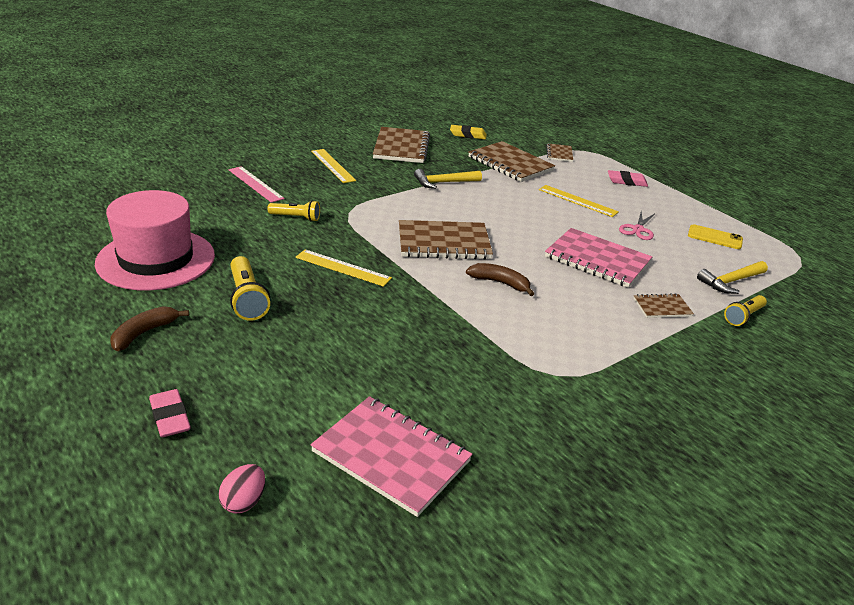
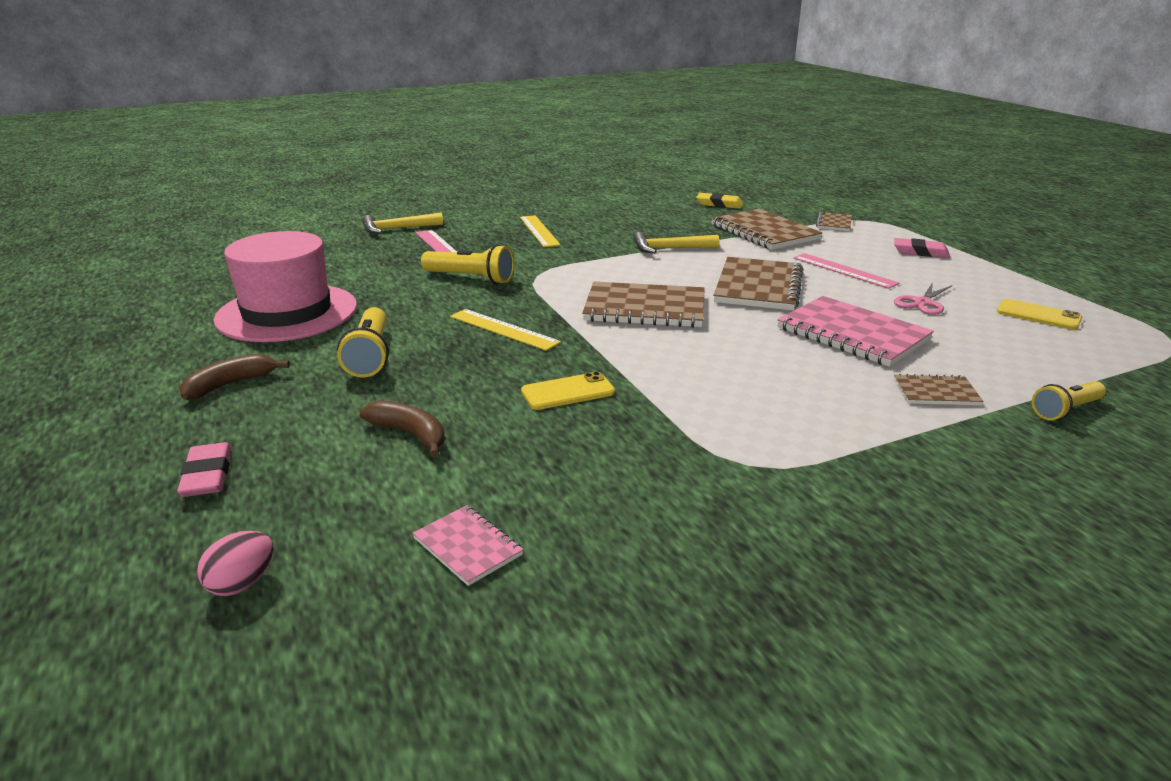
camera: 15 degrees right, 5 degrees down
yellow flashlight [267,200,320,222] -> yellow flashlight [421,244,514,284], size x1.50
pink notebook [311,396,472,517] -> pink notebook [413,505,524,586], size x0.50
brown notebook [373,127,430,163] -> brown notebook moved to [714,257,803,311]
brown banana [466,263,534,296] -> brown banana moved to [360,400,445,457]
yellow ruler [539,185,619,217] -> pink ruler [794,253,899,289]
yellow hammer [697,261,768,294] -> yellow hammer moved to [362,213,443,234]
none -> yellow phone [521,371,615,410]

